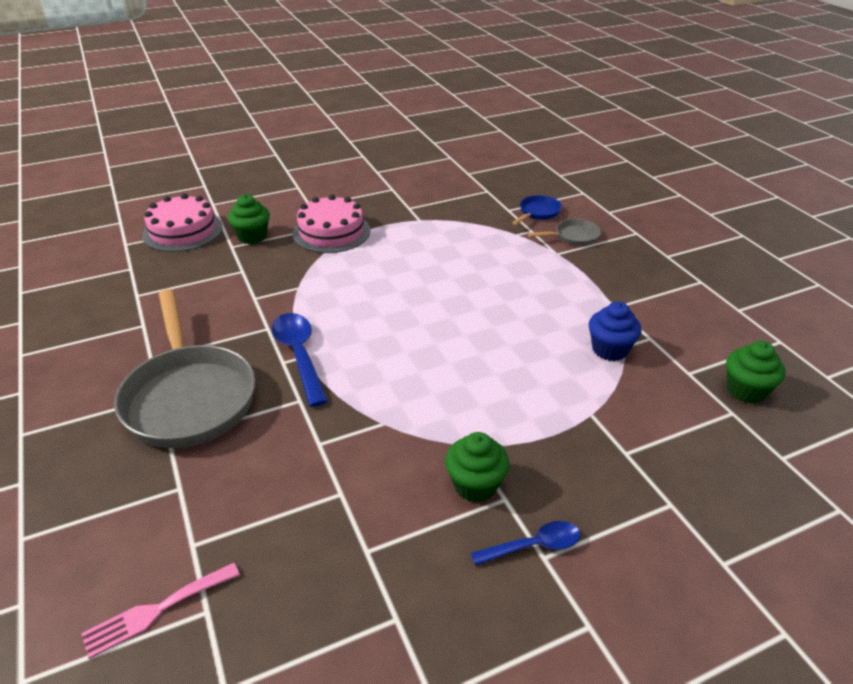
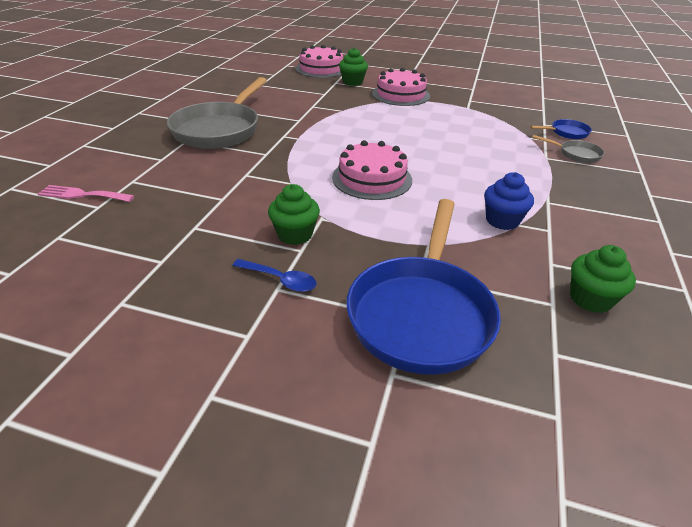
camera: 40 degrees right, 0 degrees up
blue spoon [271,313,328,407] -> none
none -> pink cake [332,140,412,200]
none -> blue pan [346,199,501,375]

